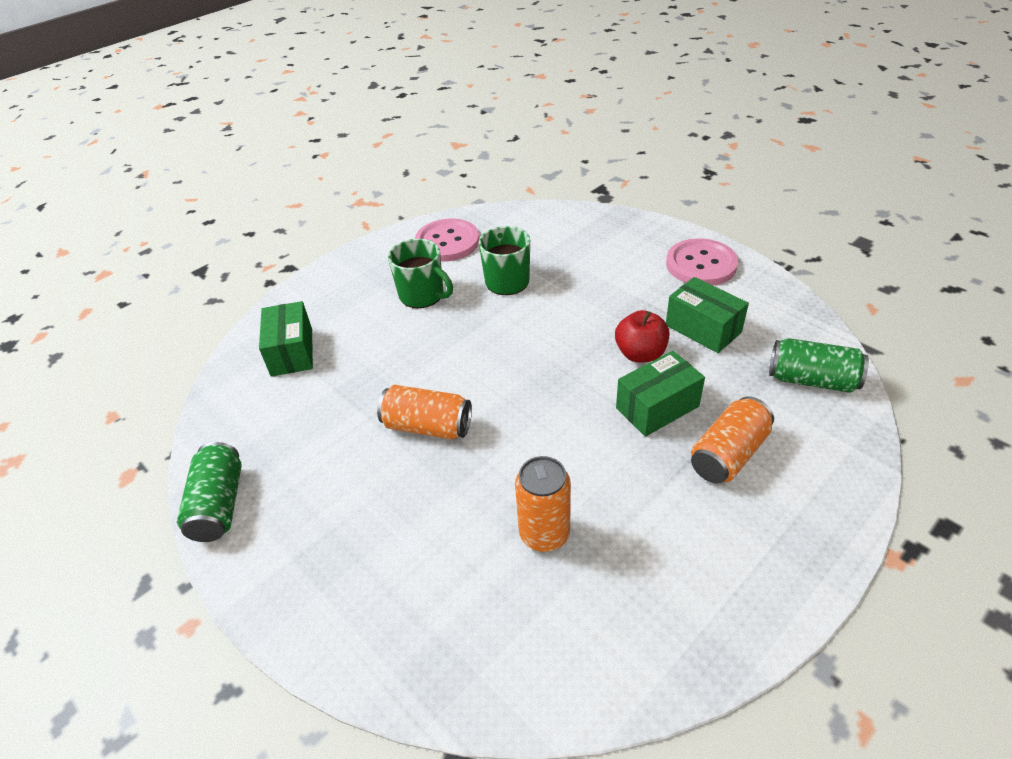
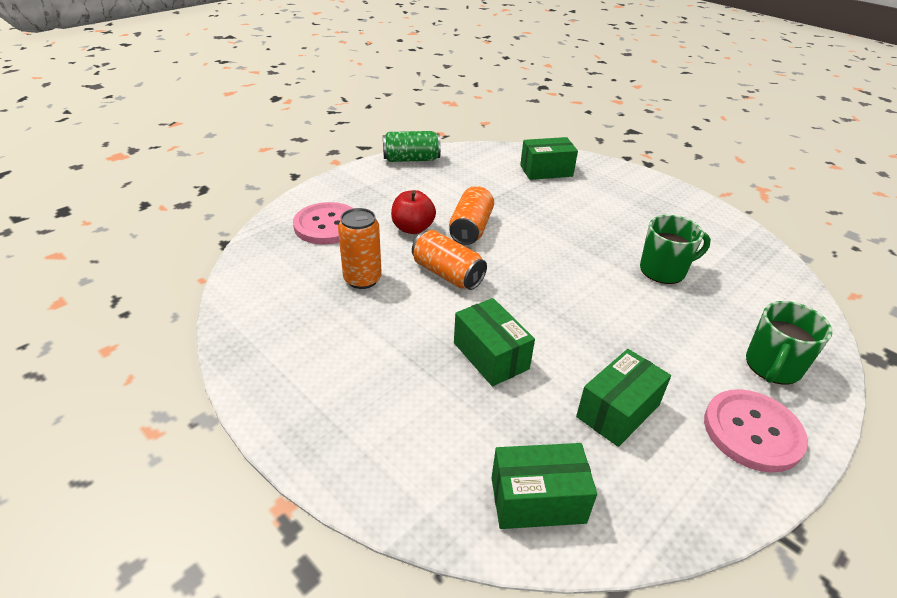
camera: 85 degrees right, 5 degrees down
green mug [388,239,453,308] -> green mug moved to [746,301,833,385]
pink button [415,218,479,262] -> pink button moved to [293,202,353,245]
red apple [615,310,669,362] -> red apple moved to [391,190,436,234]
orange can [691,396,774,484] -> orange can moved to [412,230,487,290]
green can [769,338,869,393] -> green box [492,443,597,529]

